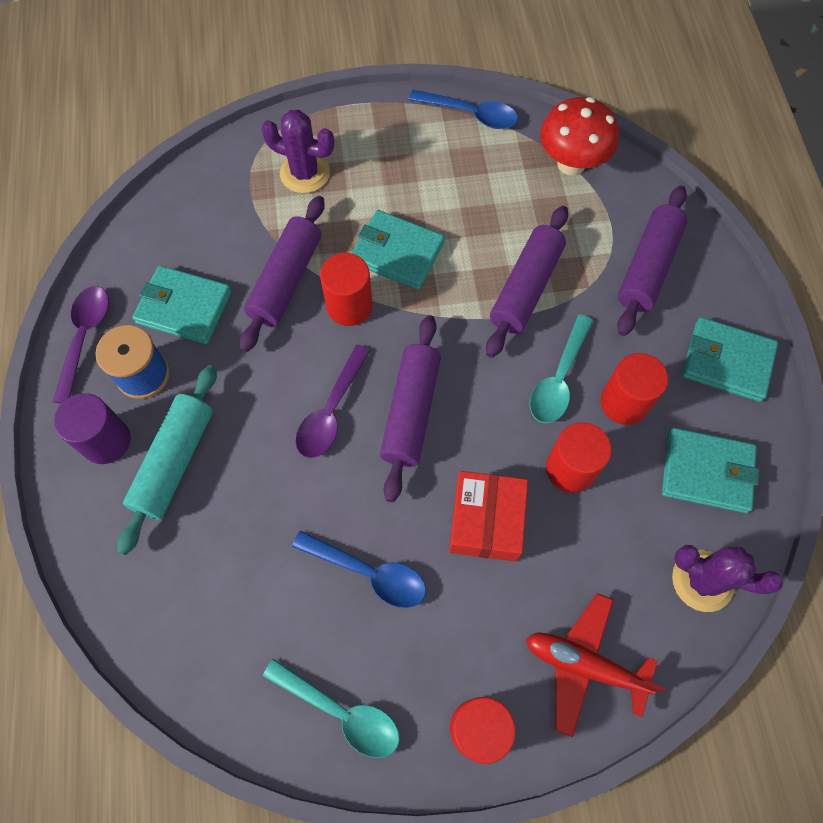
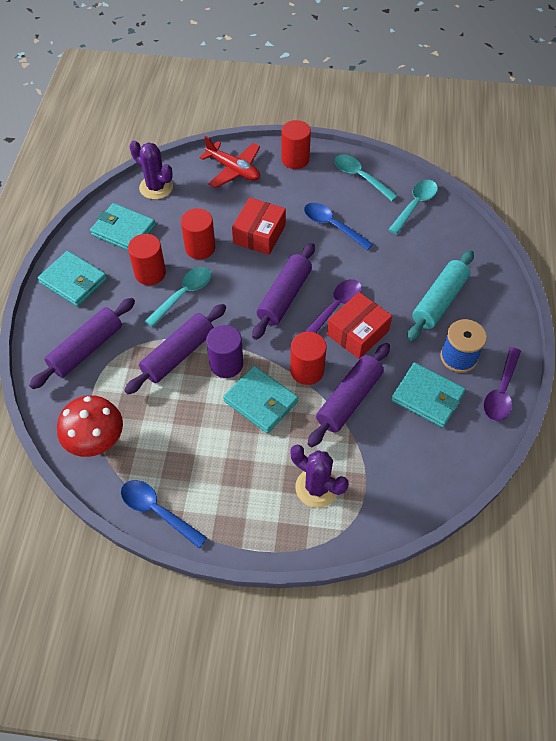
camera: 165 degrees left, 10 degrees down
purple cylinder [54,393,131,464] -> purple cylinder moved to [206,325,243,378]
none -> red box [327,292,392,359]
none -> turquoise spoon [388,180,438,235]

